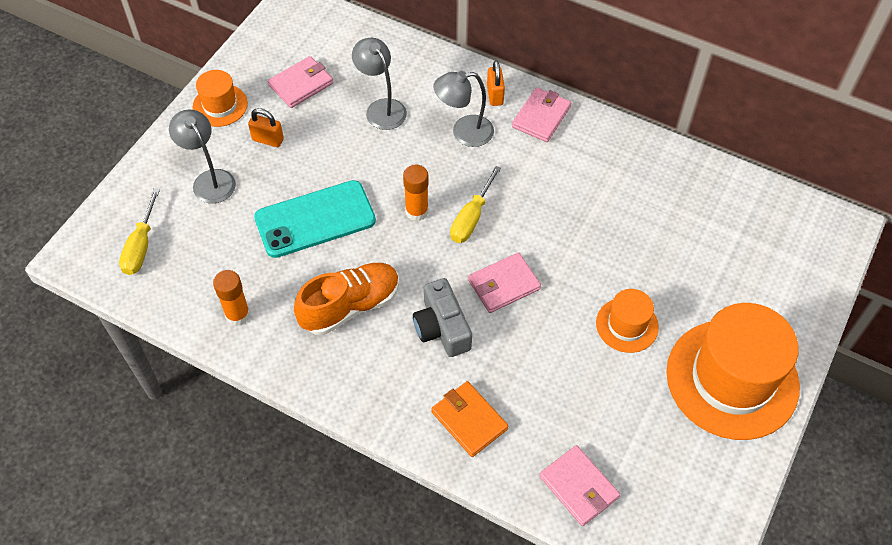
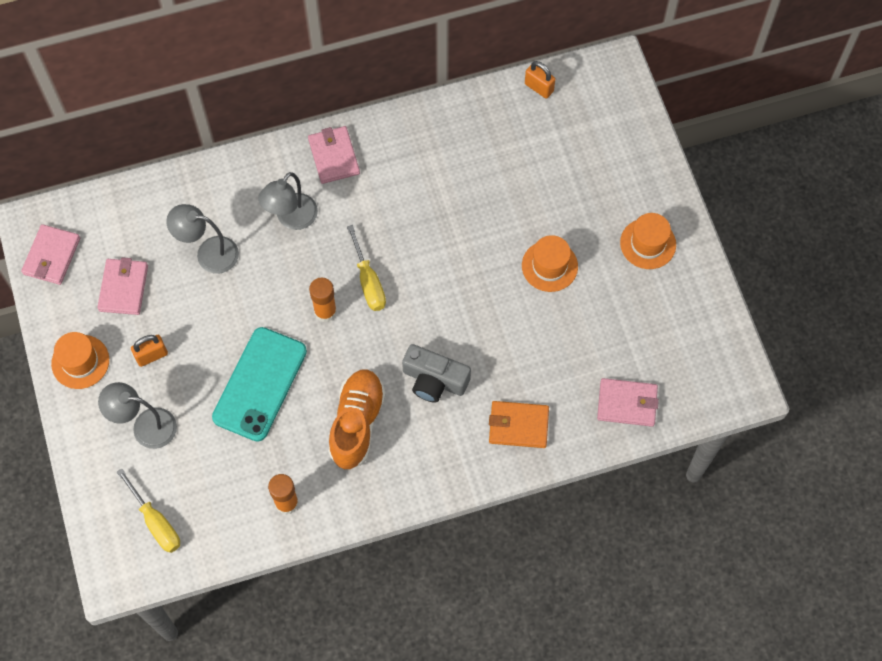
camera: 45 degrees left, 10 degrees up
pink wallet [468,252,541,313] -> pink wallet moved to [21,224,80,285]
orange padlock [487,60,505,106] -> orange padlock moved to [525,61,555,98]
orange hat [667,303,800,440] -> orange hat [620,213,676,269], size x0.49

